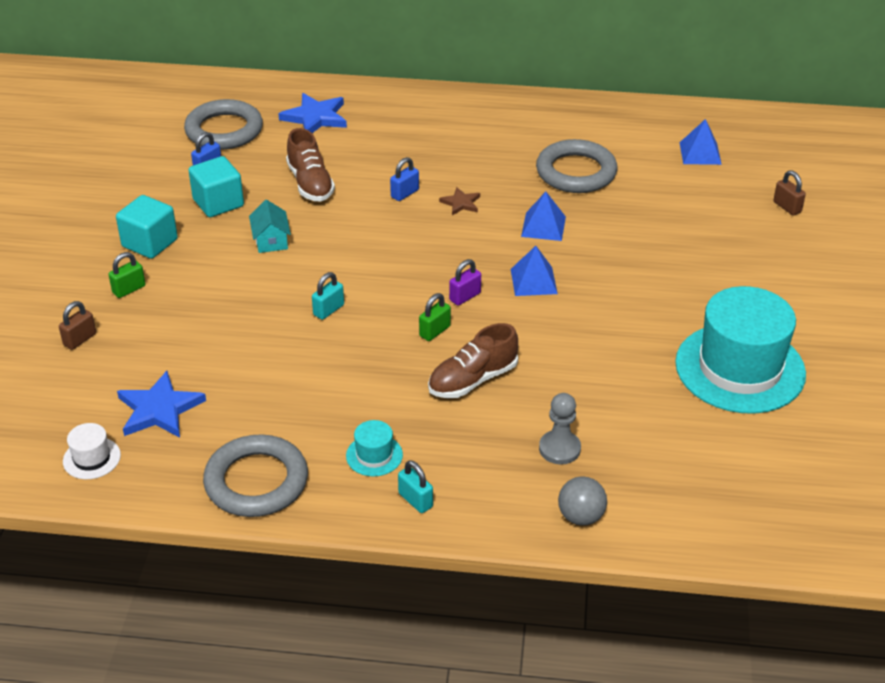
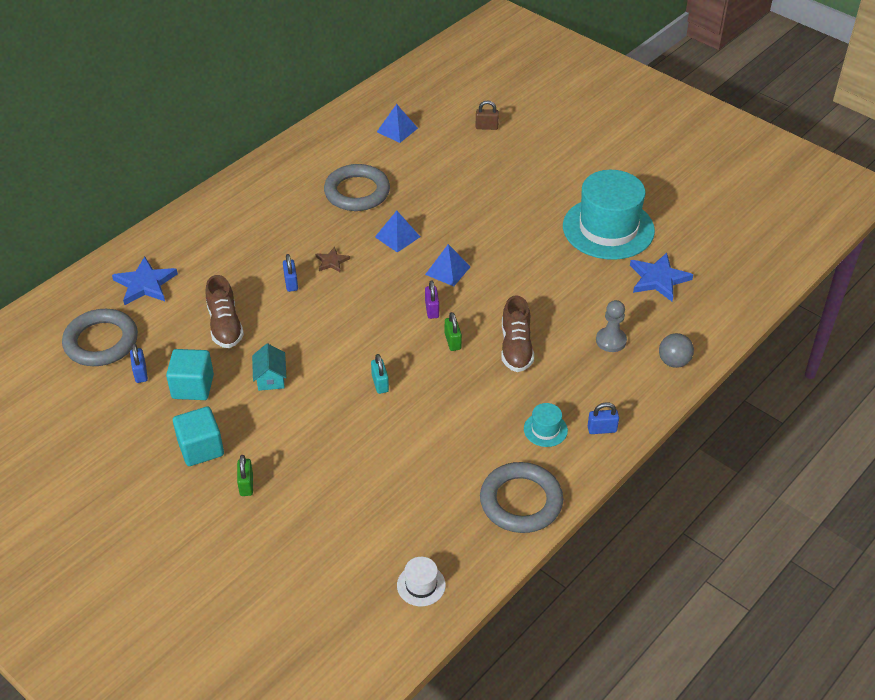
camera: 55 degrees left, 5 degrees up
brown padlock [59,301,96,350] -> none
blue star [117,371,206,438] -> blue star moved to [630,253,693,301]
turquoise house [249,200,291,253] -> turquoise house turned 60 degrees clockwise [252,343,287,391]
brown shoe [286,128,335,201] -> brown shoe turned 60 degrees clockwise [205,275,244,348]
turquoise padlock [398,460,433,513] -> blue padlock [588,402,619,434]

